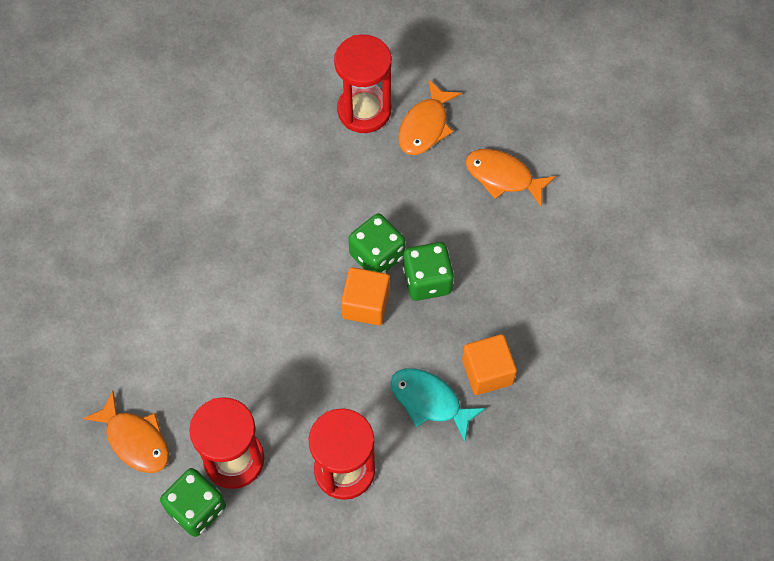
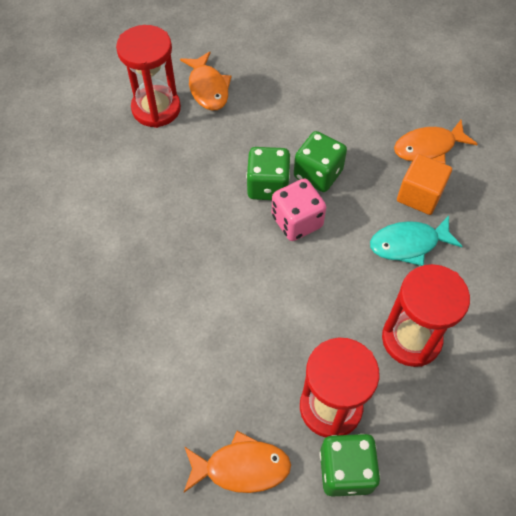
camera: 45 degrees left, 5 degrees down
orange cube [341,267,390,326] -> pink dice [272,179,326,241]
orange fish [465,149,556,207] -> orange fish moved to [394,120,477,164]

